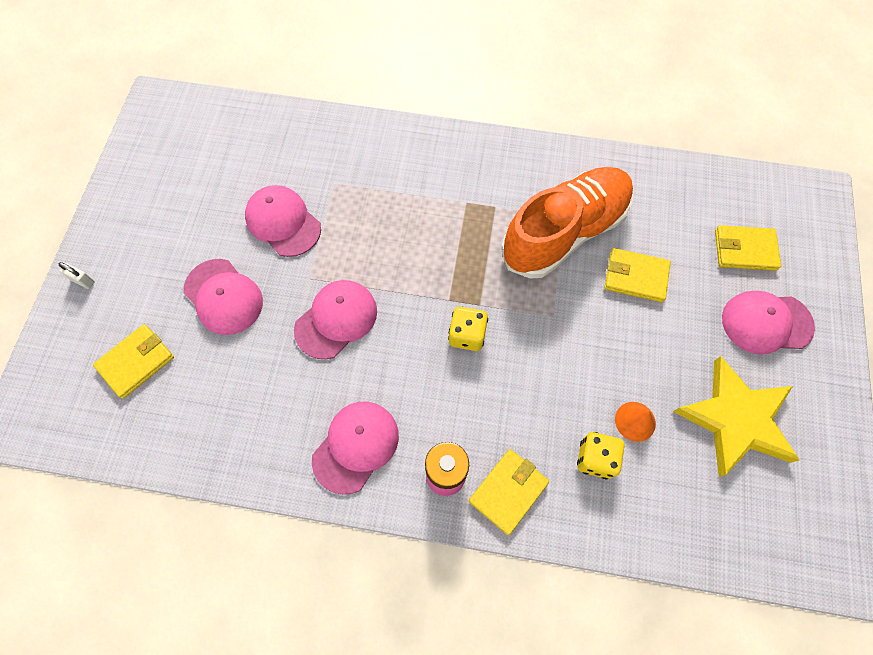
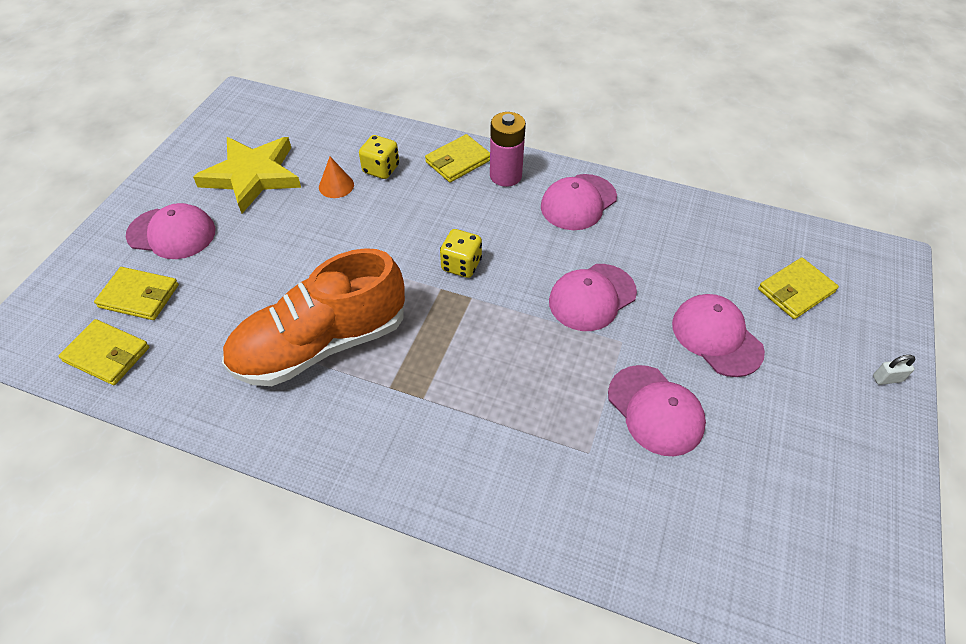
camera: 170 degrees left, 15 degrees down
white padlock [59,262,95,289] -> white padlock turned 45 degrees counterclockwise [873,355,915,385]
yellow wallet [604,248,671,302] -> yellow wallet moved to [58,319,149,385]

